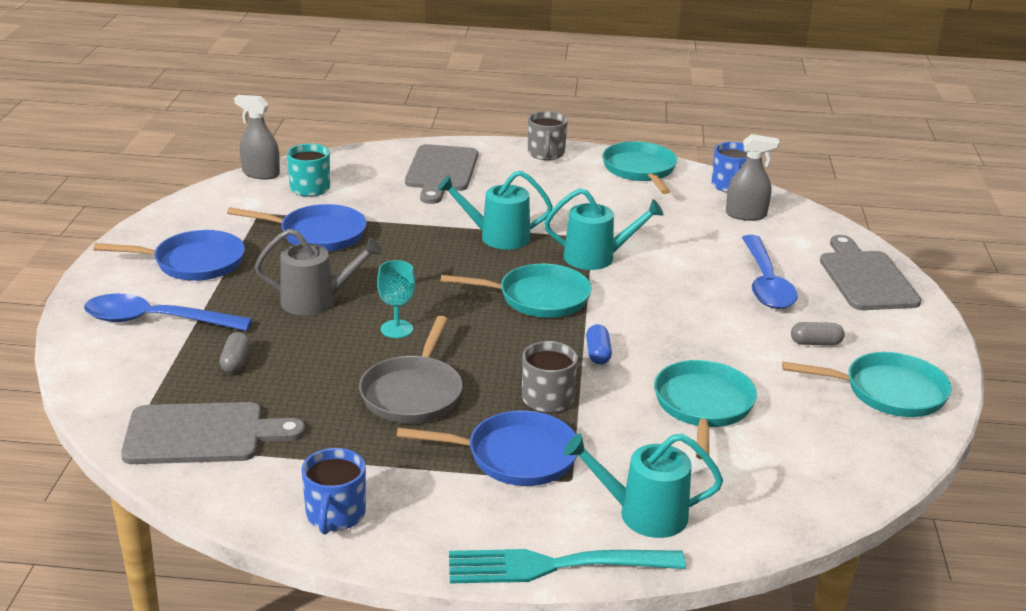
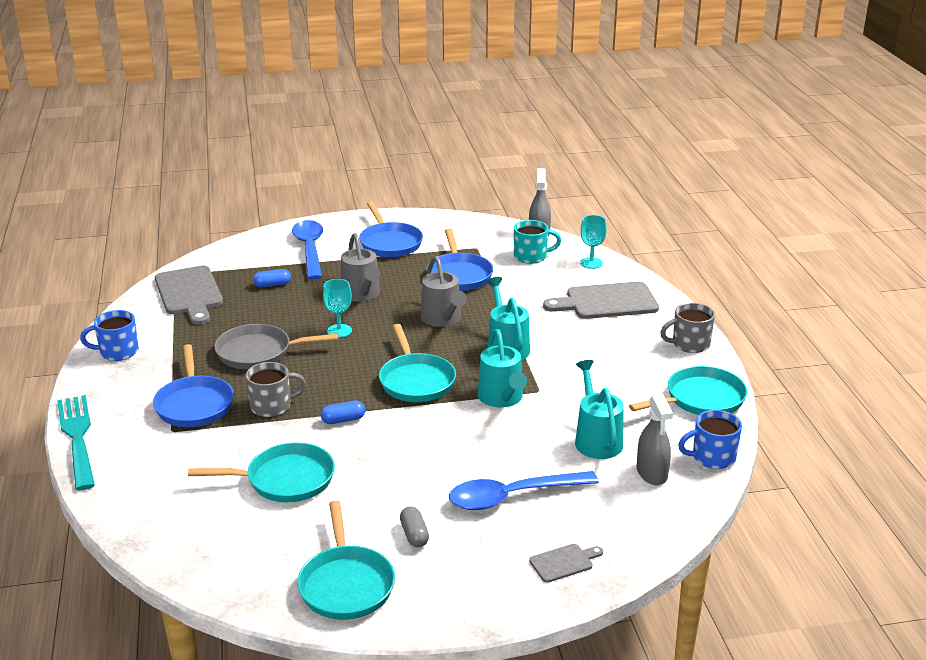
camera: 75 degrees right, 0 degrees up
grey capsule [220,332,250,373] -> blue capsule [253,269,291,288]
turquoise watering can [564,433,723,538] -> turquoise watering can moved to [575,360,624,459]
grey cutting board [820,235,921,310] -> grey cutting board [529,544,603,583], size x0.49
none -> grey watering can [420,256,467,327]
none -> turquoise goblet [580,215,607,269]

